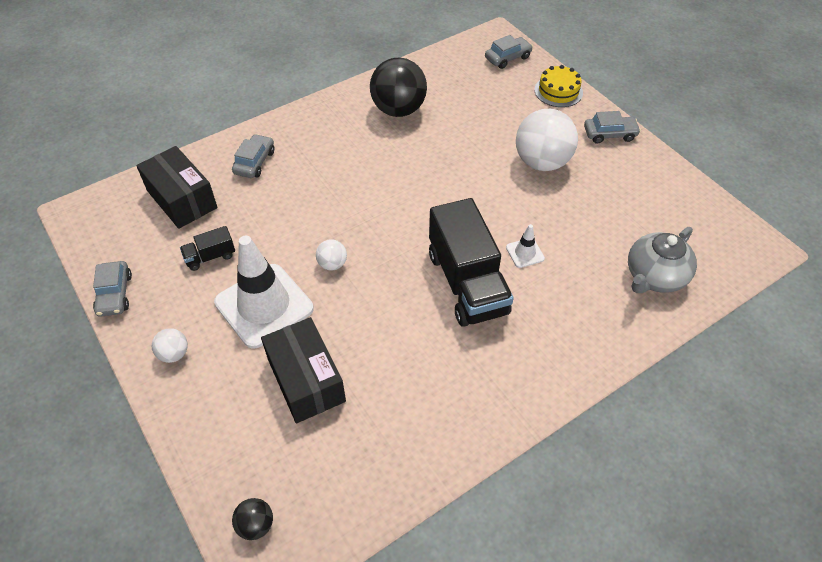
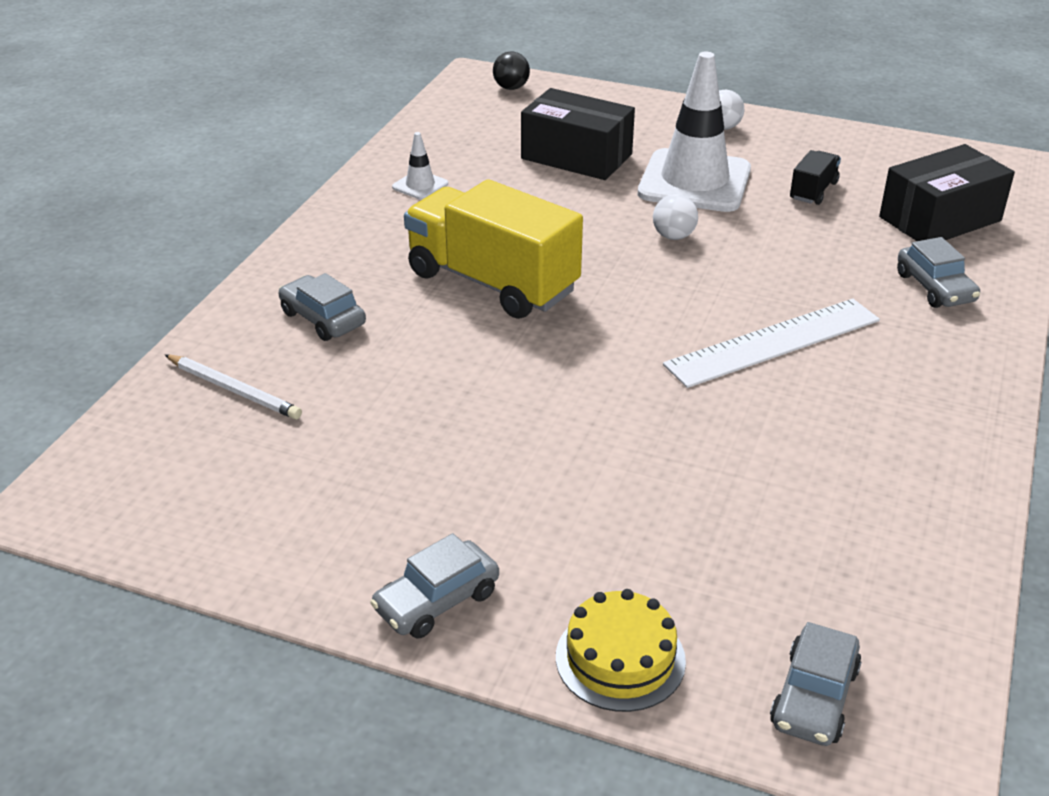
camera: 145 degrees right, 15 degrees down
grey car [93,261,132,317] -> grey car moved to [279,273,366,341]
black box [136,146,218,229] -> black box turned 45 degrees counterclockwise [879,144,1015,241]
black ball [370,58,427,117] -> none
black truck [429,198,514,327] -> yellow truck [404,179,583,319]
white traffic cone [506,224,545,268] -> white traffic cone moved to [392,132,448,200]
white ball [516,109,578,171] -> none
grey teapot [628,227,697,293] -> white pencil [165,355,302,419]
none -> white ruler [663,299,880,388]

